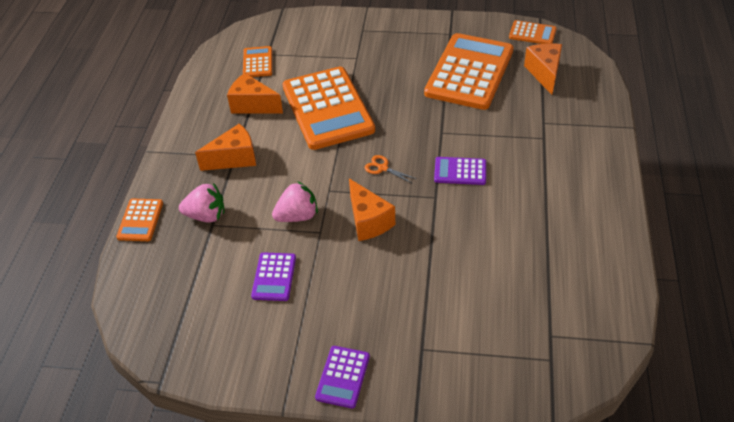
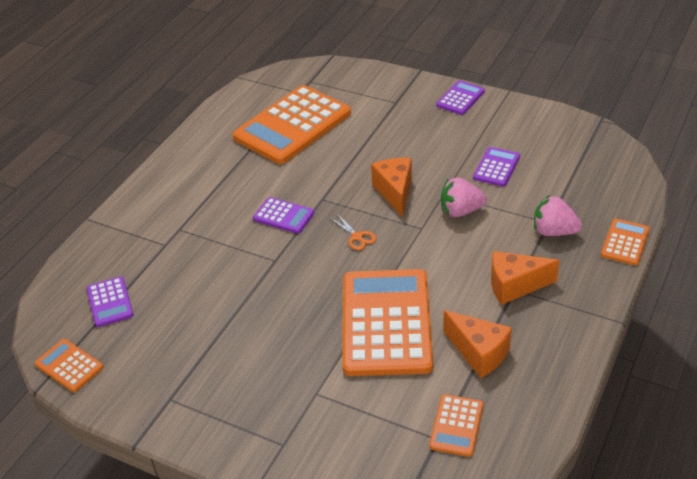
camera: 160 degrees left, 5 degrees down
orange calculator [424,33,514,110] -> orange calculator moved to [233,85,351,164]
orange cheese [524,43,562,95] -> purple calculator [87,276,134,327]

